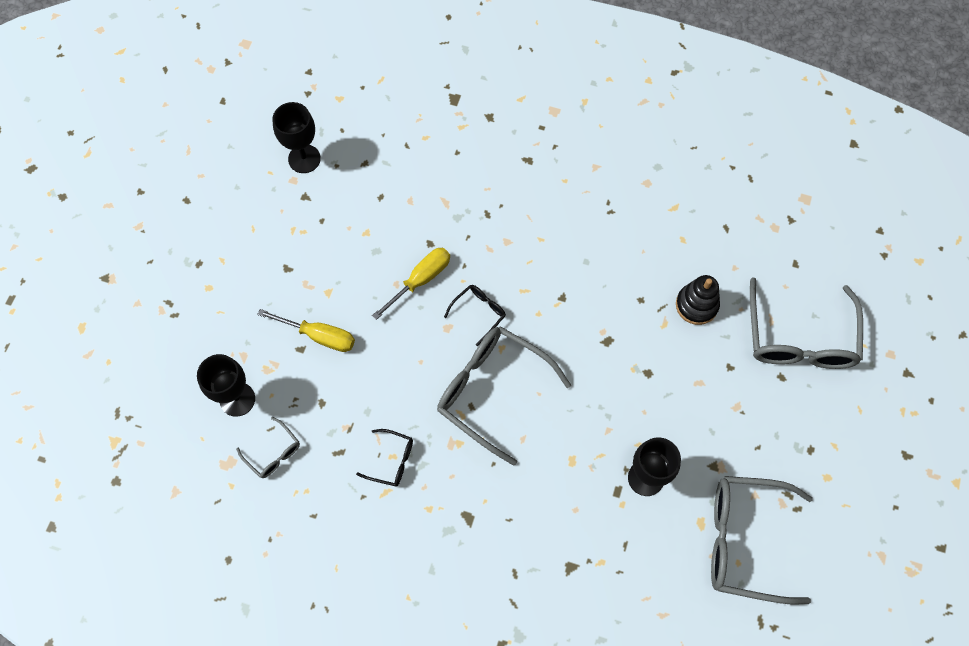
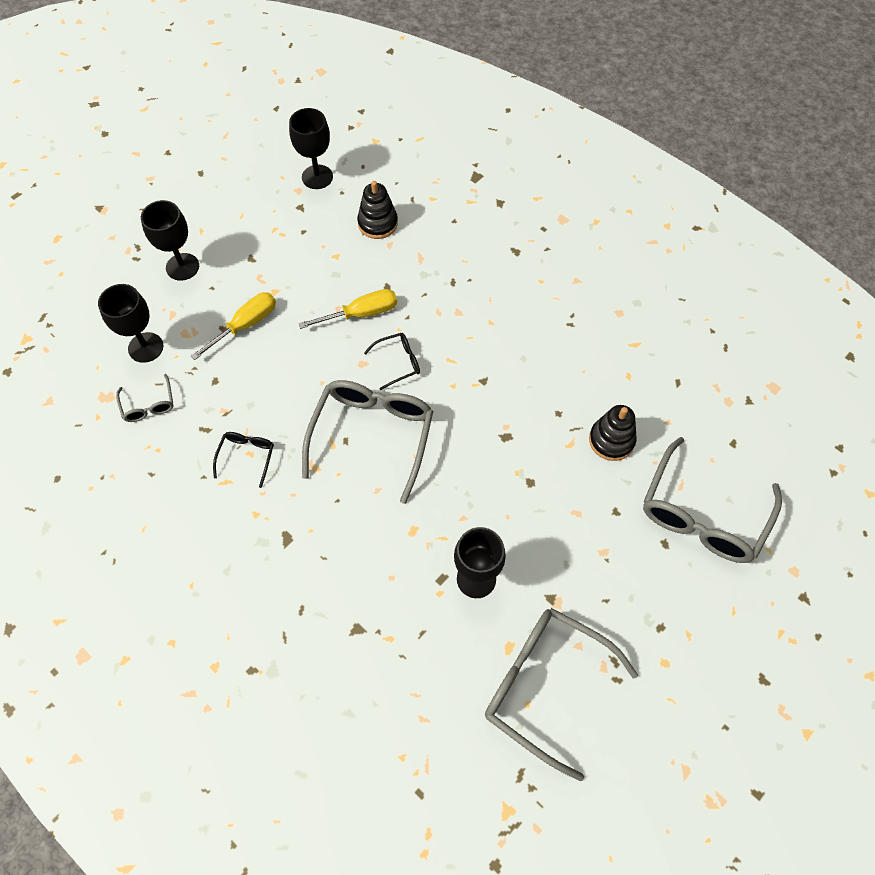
camera: 25 degrees right, 5 degrees down
yellow screwdriver [257,309,355,352] -> yellow screwdriver turned 90 degrees counterclockwise [191,292,276,360]
black glasses [356,429,413,486] -> black glasses turned 120 degrees counterclockwise [213,432,274,488]
grey glasses [437,326,571,466] -> grey glasses turned 45 degrees clockwise [302,380,433,504]
none -> black goblet [141,200,199,281]
none -> black stacking toy [357,181,398,239]

